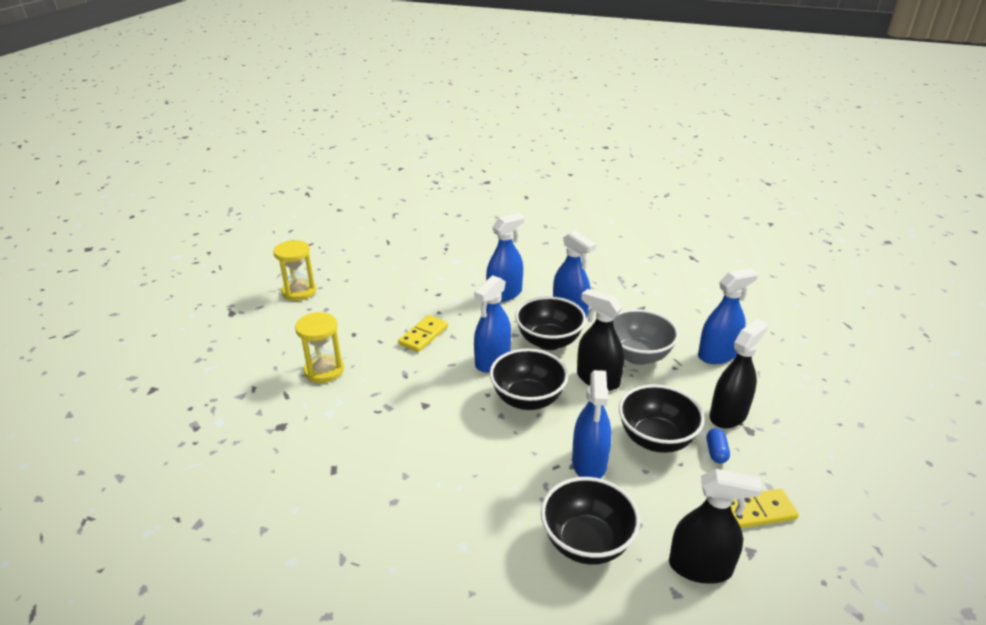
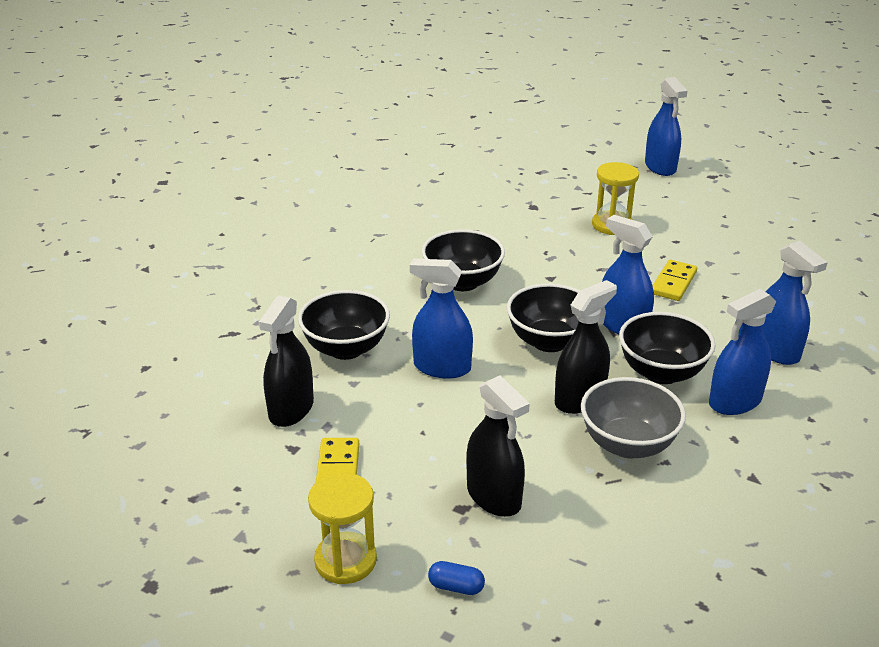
camera: 100 degrees right, 0 degrees up
yellow hourglass [273,240,316,301] -> yellow hourglass moved to [308,473,377,584]
yellow domino [398,315,448,352] -> yellow domino turned 75 degrees clockwise [652,260,697,301]
black bowl [619,384,705,453] -> black bowl moved to [421,229,505,291]
blue spray bottle [698,269,758,364] -> blue spray bottle moved to [645,77,687,176]
blue capsule [707,428,730,463] -> blue capsule moved to [428,561,485,595]

